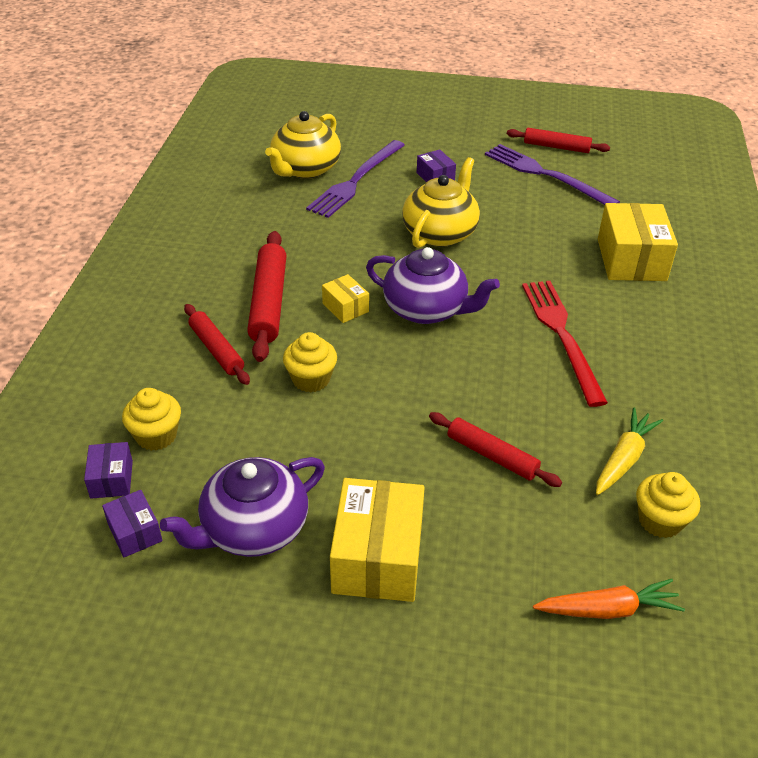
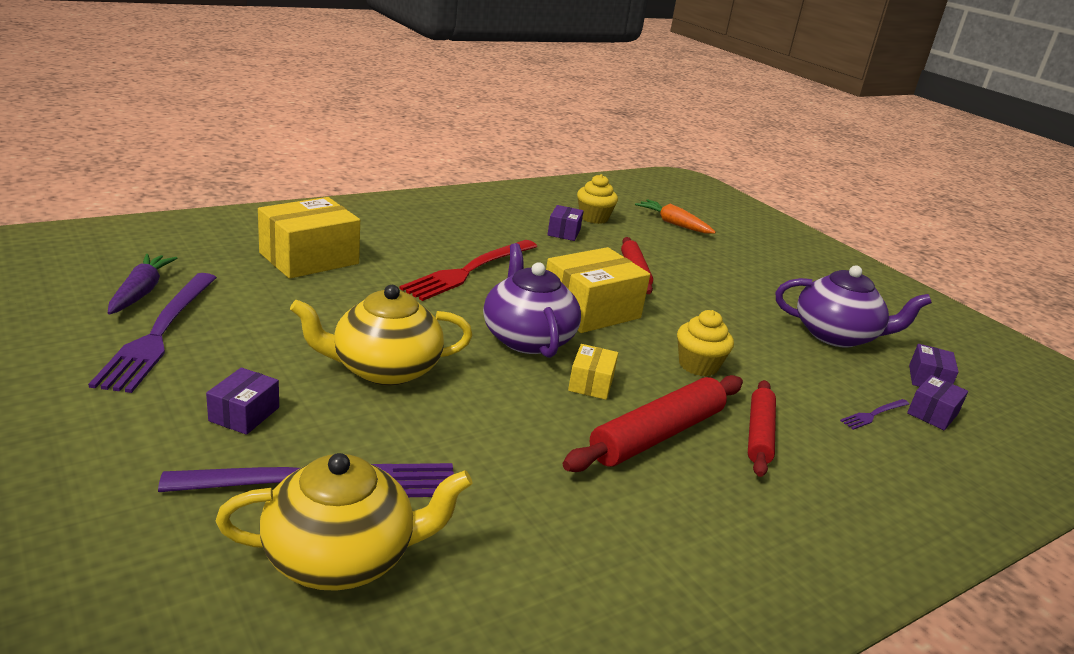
camera: 135 degrees left, 15 degrees down
yellow cupcake [122,388,181,451] -> purple fork [840,399,909,430]
yellow box [330,478,425,602] -> yellow box moved to [546,247,650,333]
red rolling pin [507,128,610,153] -> none
yellow carrot [596,408,663,495] -> purple box [547,205,584,241]
none -> purple carrot [108,254,178,314]

